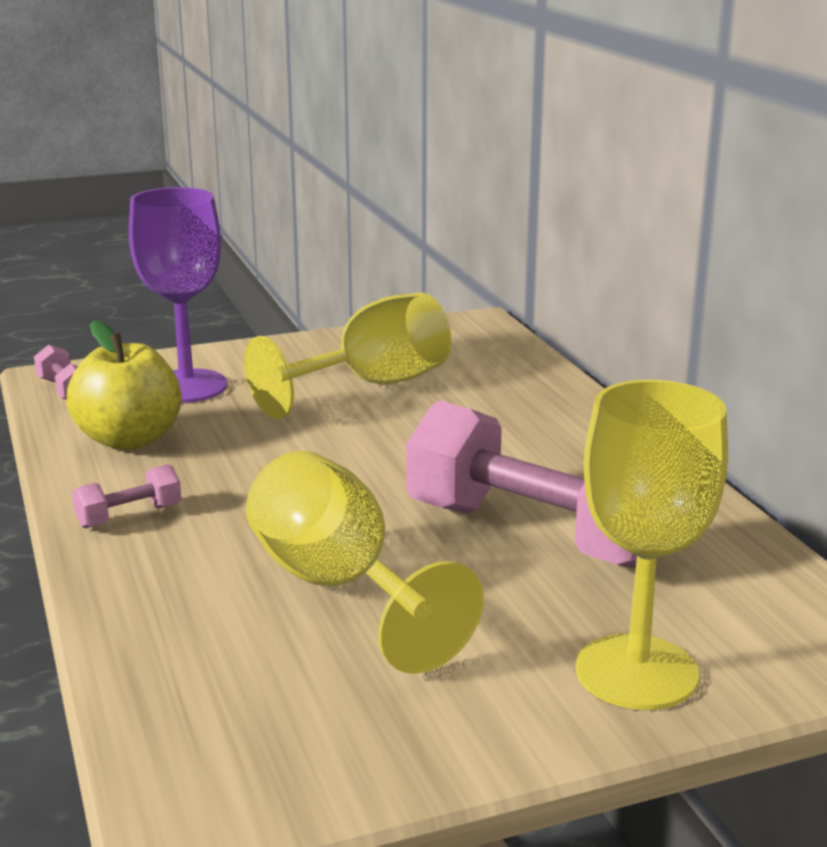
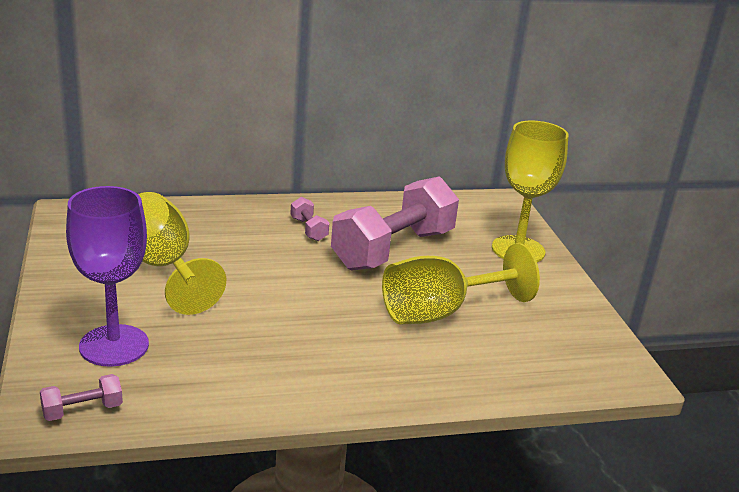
camera: 85 degrees left, 5 degrees up
yellow apple [67,320,182,450] -> none
pink dumbbell [72,464,181,528] -> pink dumbbell moved to [290,197,329,241]

